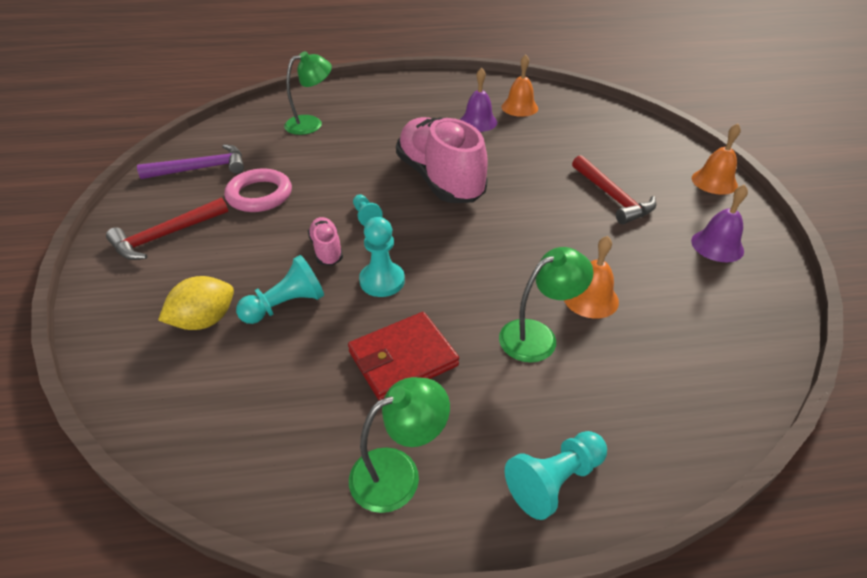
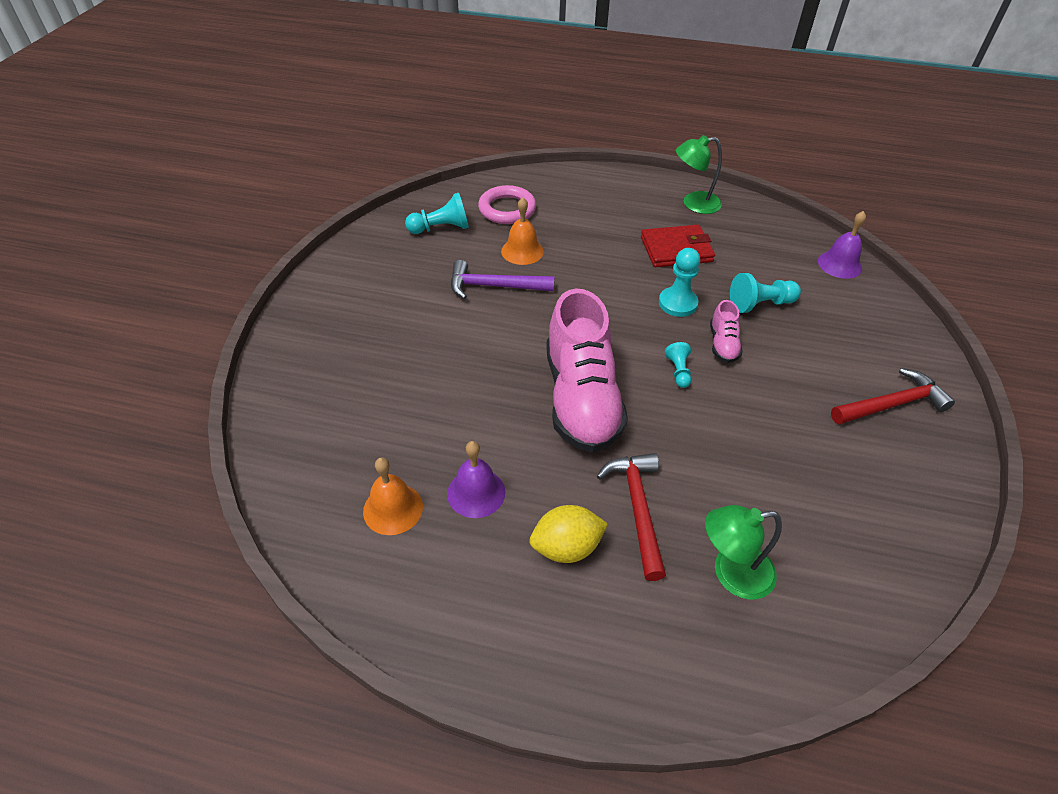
camera: 160 degrees left, 5 degrees up
purple hammer [137,144,244,179] -> purple hammer moved to [451,260,555,299]
yellow lemon [158,276,234,330] -> yellow lemon moved to [530,505,608,563]
pink ring [225,169,292,212] -> pink ring moved to [478,185,536,224]
green lamp [499,247,593,363] -> none
turquoise pawn [505,431,607,520] -> turquoise pawn moved to [405,193,469,234]
red hammer [572,155,656,224] -> red hammer moved to [597,453,666,581]
purple bell [691,184,748,262] -> purple bell moved to [818,211,866,279]
orange bell [692,123,741,195] -> none

